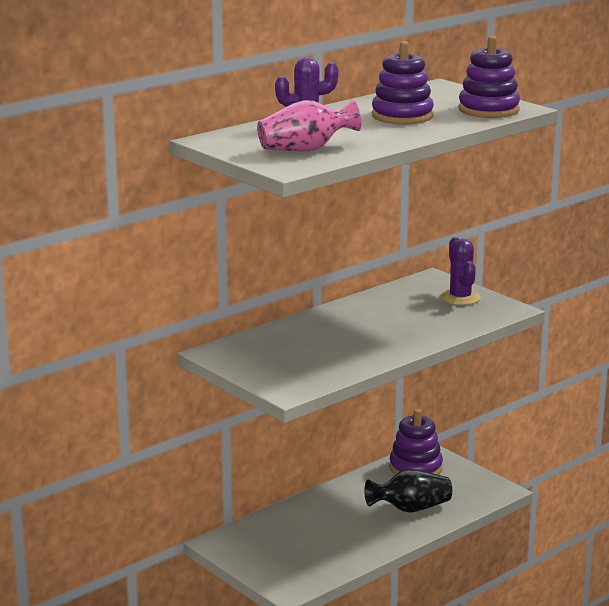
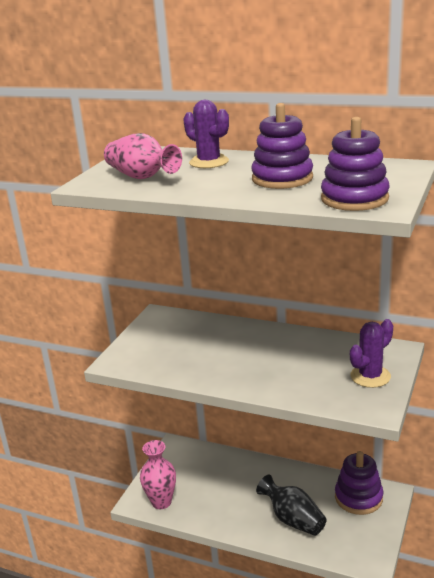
camera: 65 degrees right, 5 degrees up
none -> pink vase [140,440,176,509]

